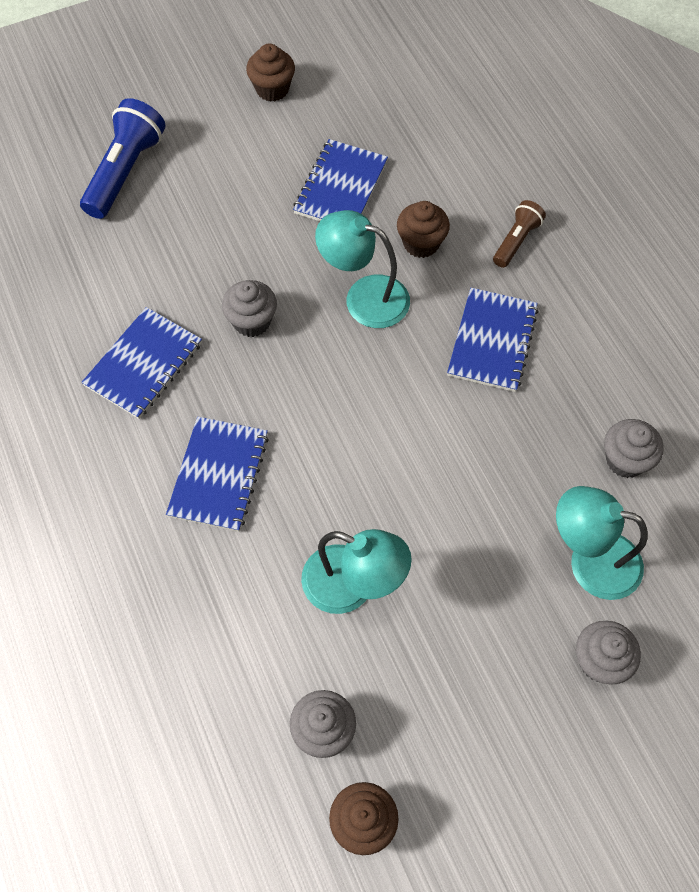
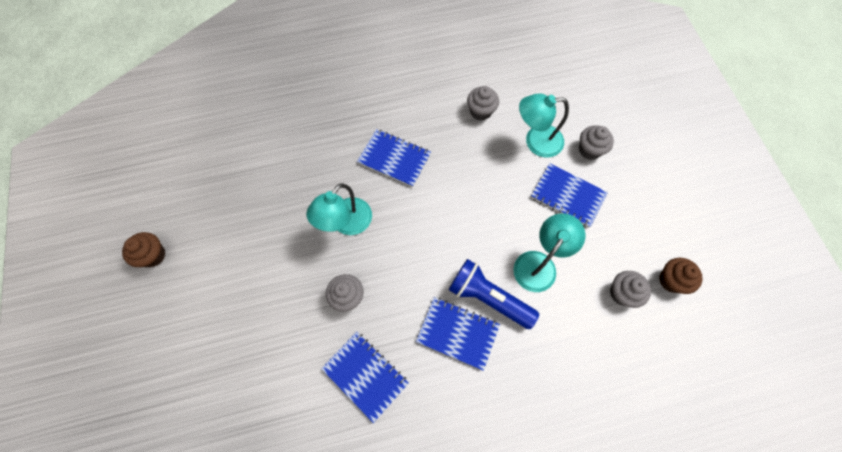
camera: 80 degrees left, 5 degrees up
blue flashlight [80,98,166,219] -> blue flashlight moved to [449,259,539,329]
blue notebook [293,139,388,221] -> blue notebook moved to [531,163,608,228]
brown cupcake [397,201,450,258] -> none
brown flashlight [493,200,546,268] -> none
turquoise lamp [556,486,648,600] -> turquoise lamp turned 60 degrees clockwise [519,93,569,158]

